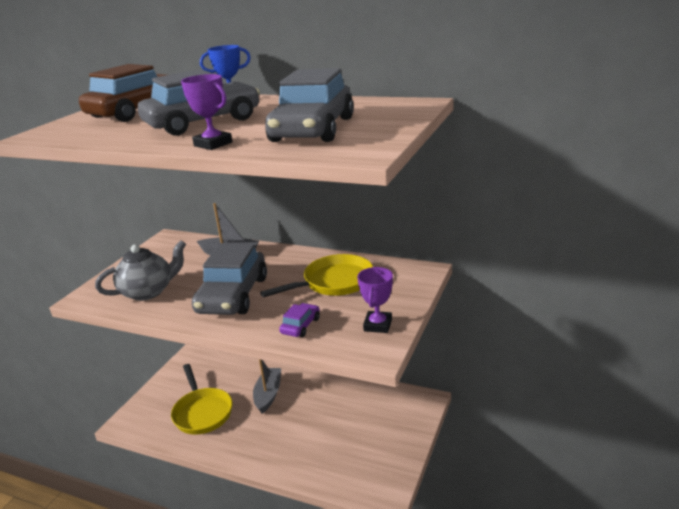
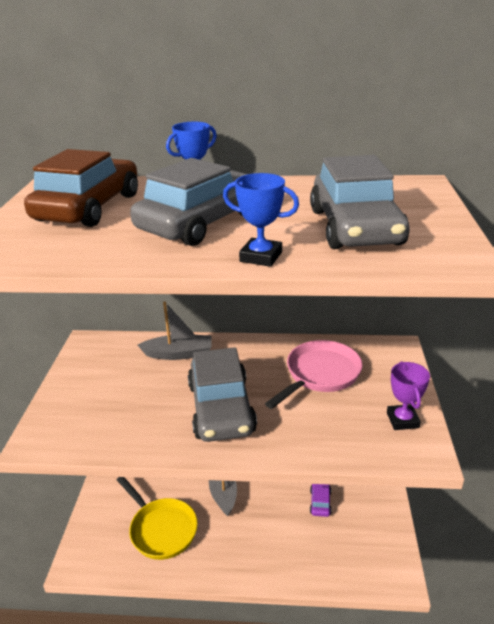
camera: 20 degrees left, 5 degrees up
grey teapot [95,240,186,301] -> none
purple trophy [181,74,233,150] -> blue trophy [223,173,299,267]
yellow pan [260,254,373,297] -> pink pan [265,340,362,409]
purple car [279,303,320,337] -> purple car moved to [310,484,332,517]

